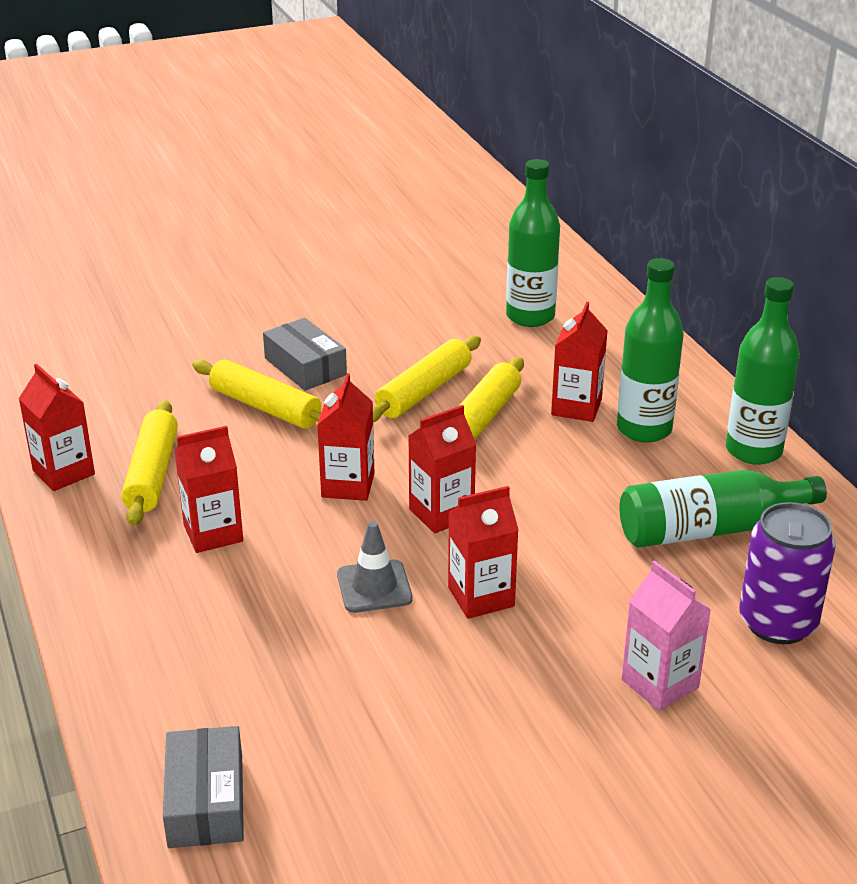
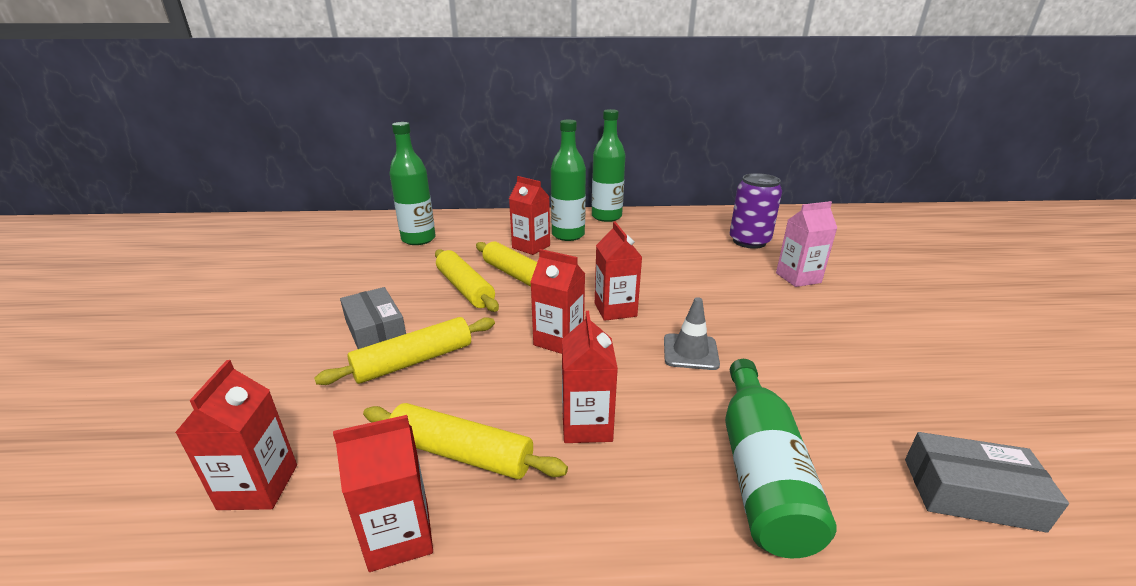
camera: 70 degrees left, 5 degrees down
grey box [263,318,347,391] -> grey box turned 75 degrees clockwise [340,287,406,349]
red carton [448,486,519,619] -> red carton moved to [175,360,297,510]
green bottle [619,470,827,548] -> green bottle moved to [725,359,837,558]

